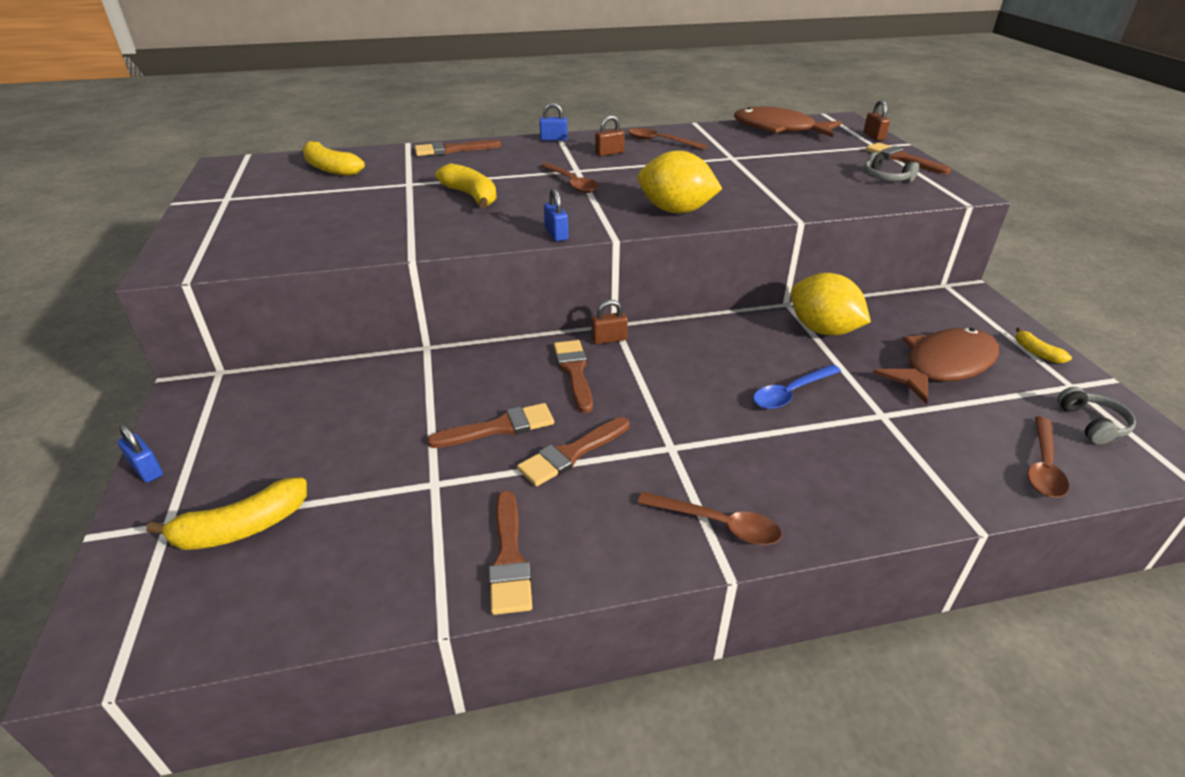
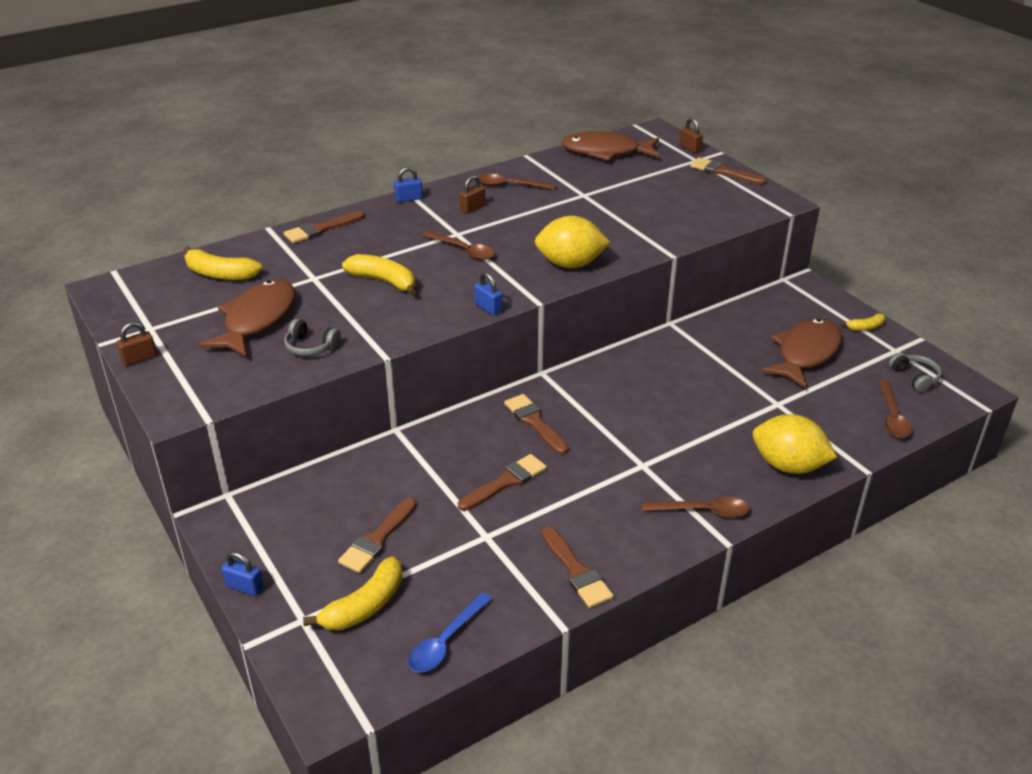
camera: 20 degrees left, 0 degrees up
brown brush [517,417,630,486] -> brown brush moved to [338,498,416,573]
brown padlock [591,300,628,344] -> brown padlock moved to [117,322,157,366]
blue spoon [753,364,841,409] -> blue spoon moved to [408,592,492,672]
yellow lemon [791,273,871,335] -> yellow lemon moved to [753,414,837,474]
grey headphones [864,152,919,182] -> grey headphones moved to [284,319,341,356]
yellow banana [1016,327,1072,363] -> yellow banana turned 60 degrees counterclockwise [841,314,885,331]
none -> brown fish [198,280,296,357]

